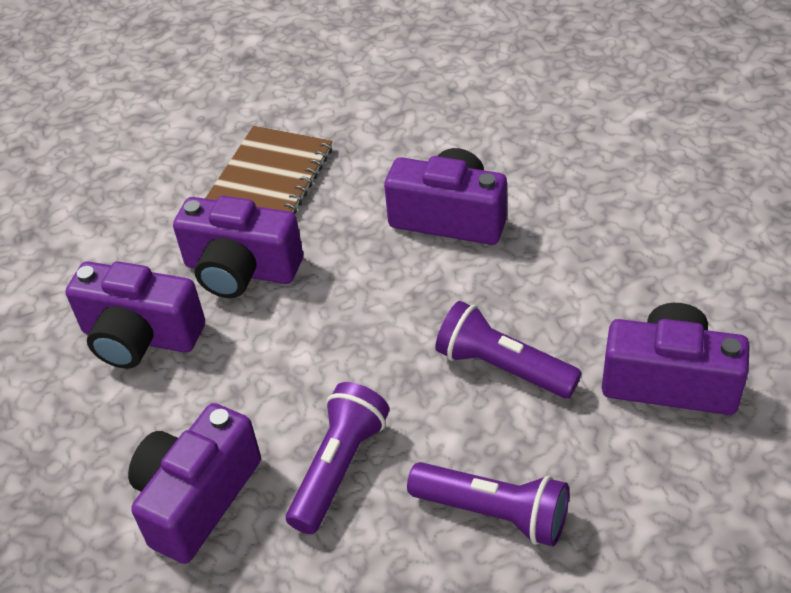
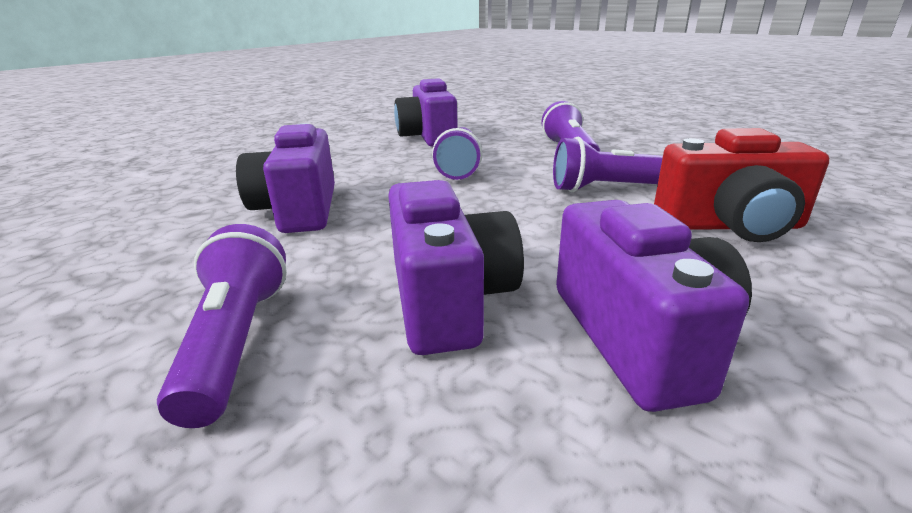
camera: 120 degrees left, 20 degrees down
purple camera [128,403,261,564] -> red camera [654,128,829,242]
brown notebook [205,126,332,214] -> purple flashlight [157,224,287,428]

